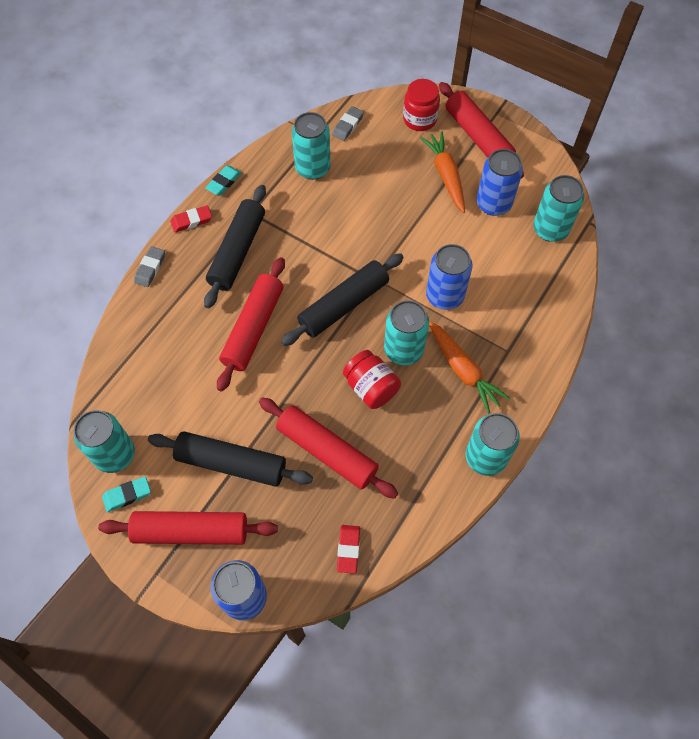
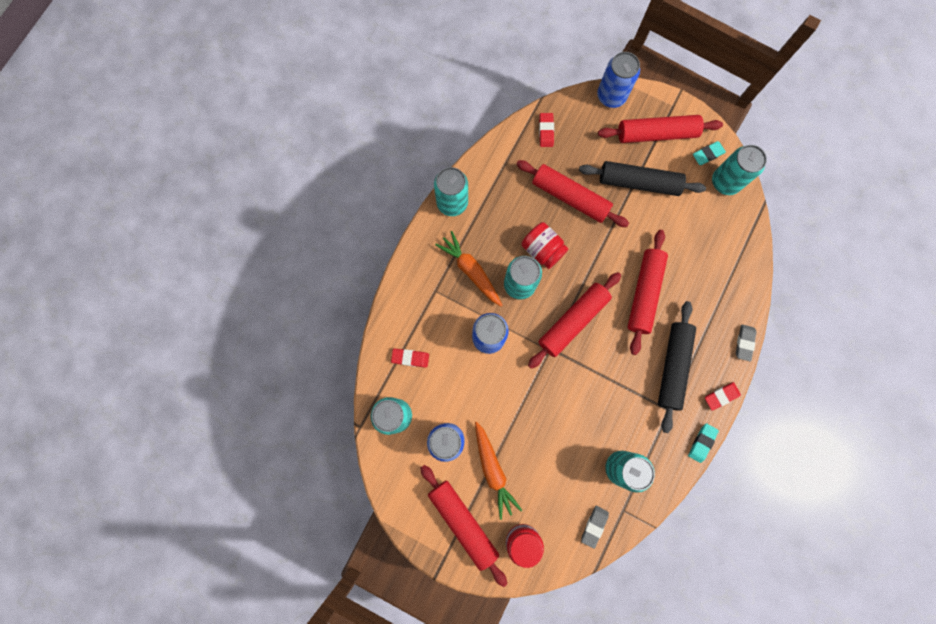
camera: 175 degrees right, 15 degrees up
black rolling pin [281,253,404,346] -> red rolling pin [528,272,621,369]
none -> red eraser [391,349,429,368]

